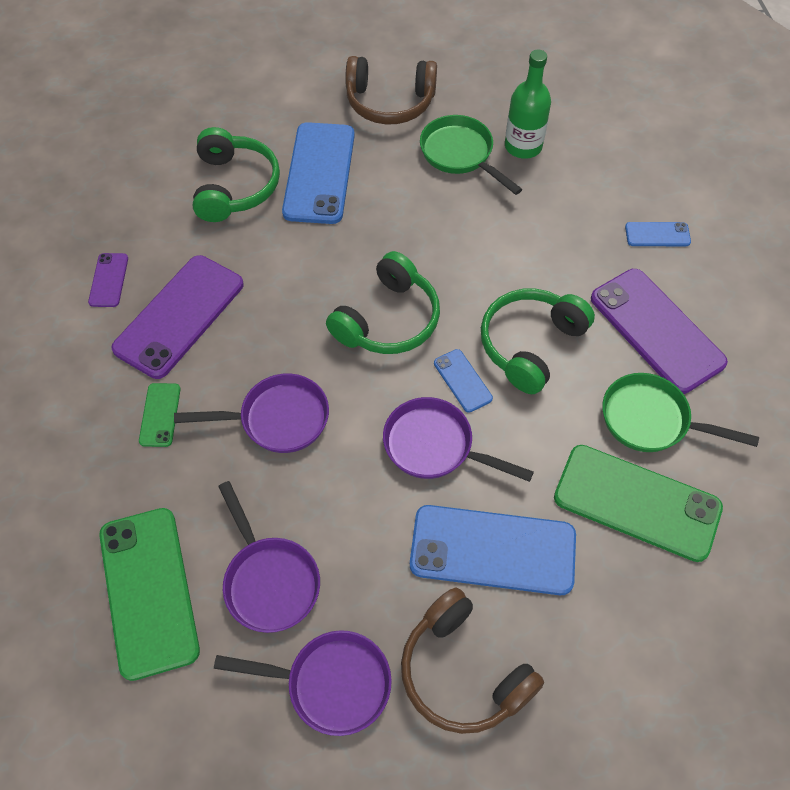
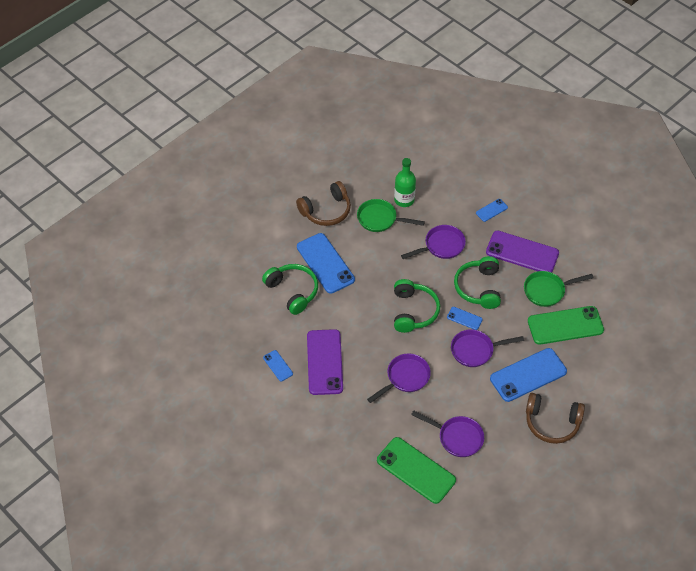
camera: 35 degrees left, 5 degrees down
purple phone [88,253,128,307] -> blue phone [263,350,293,381]
green phone [139,383,181,447] -> none
purple pan [214,630,392,736] -> purple pan moved to [401,225,466,259]

